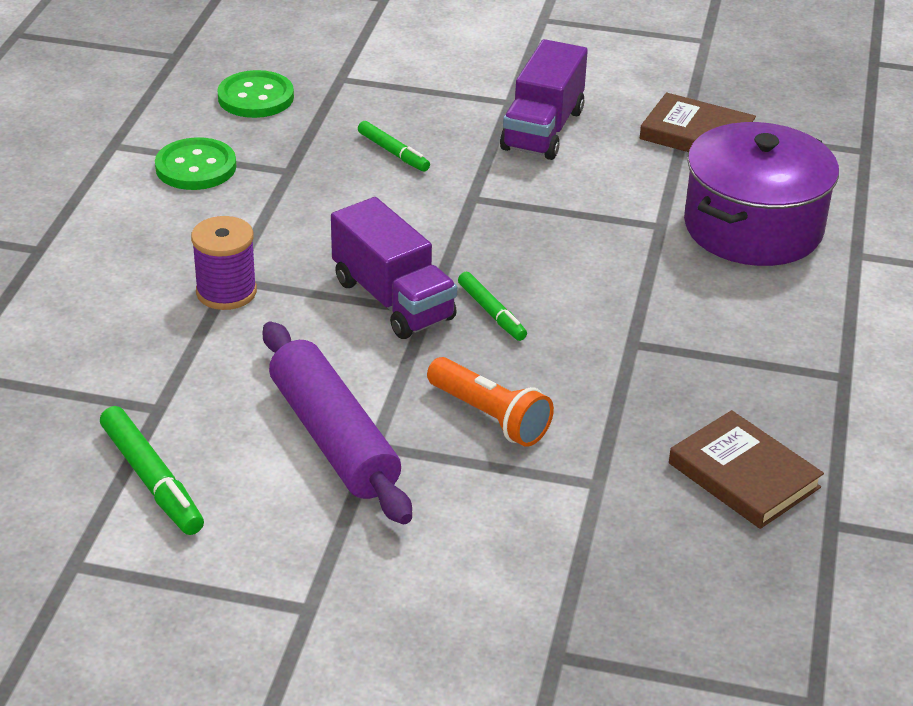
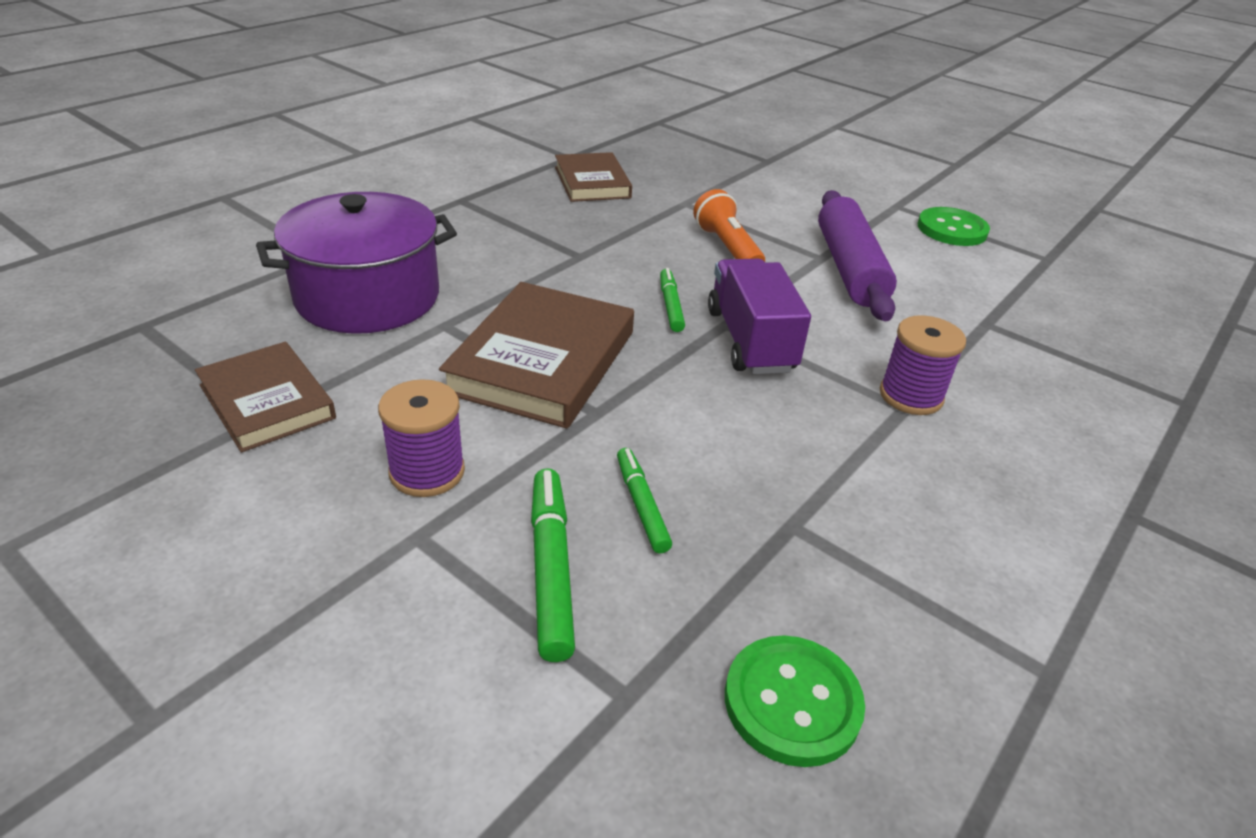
camera: 155 degrees left, 0 degrees up
green marker [100,406,204,535] -> green marker moved to [531,468,575,662]
green button [155,137,236,190] -> green button moved to [918,207,990,246]
purple truck [500,39,588,160] -> purple spool [378,379,465,497]
none -> brown book [439,282,634,429]

